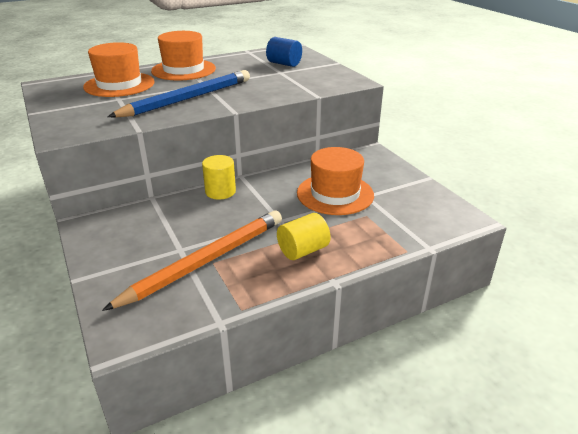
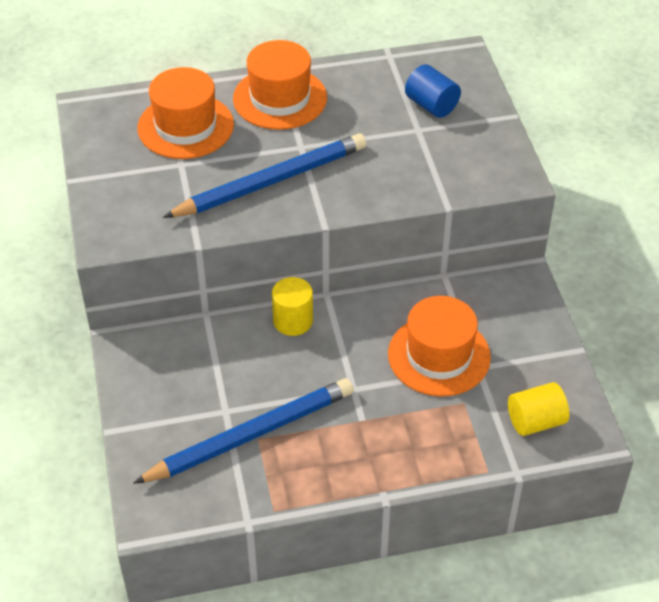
camera: 15 degrees right, 15 degrees up
orange pencil [102,210,282,311] -> blue pencil [133,378,354,484]
yellow cylinder [277,213,331,260] -> yellow cylinder moved to [508,382,569,436]

